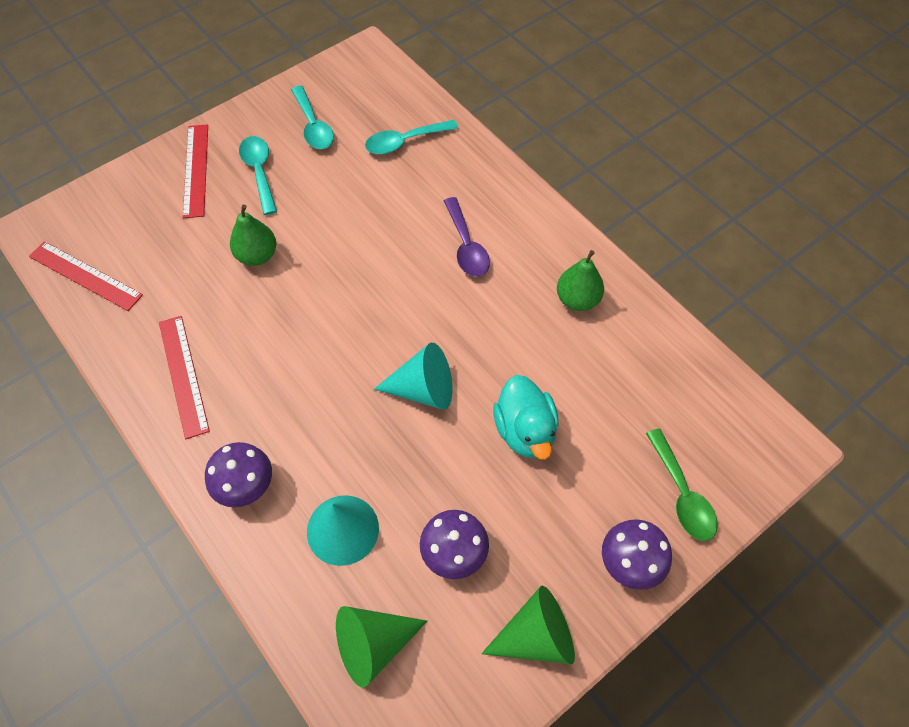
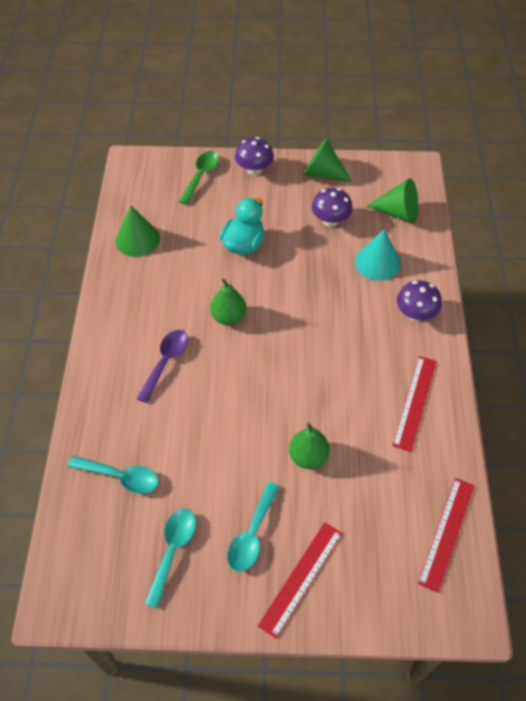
camera: 140 degrees left, 5 degrees down
red ruler [29,241,143,311] -> red ruler turned 45 degrees clockwise [418,478,474,593]
turquoise cone [374,343,453,410] -> none
green pear [557,250,604,311] -> green pear moved to [210,278,246,325]
none -> green cone [115,206,160,257]

